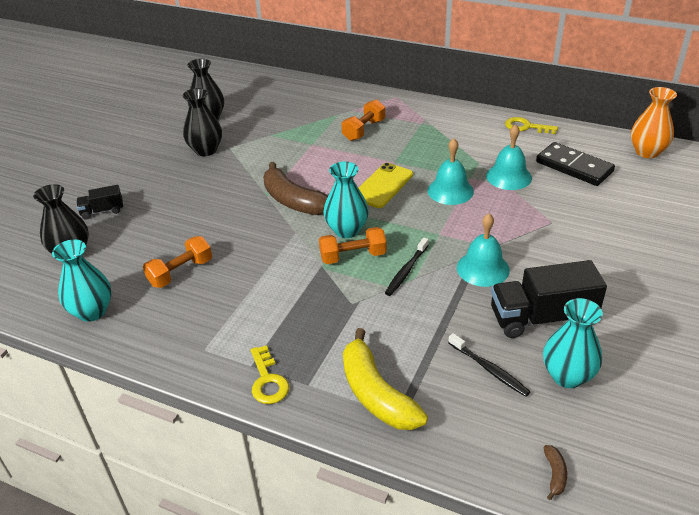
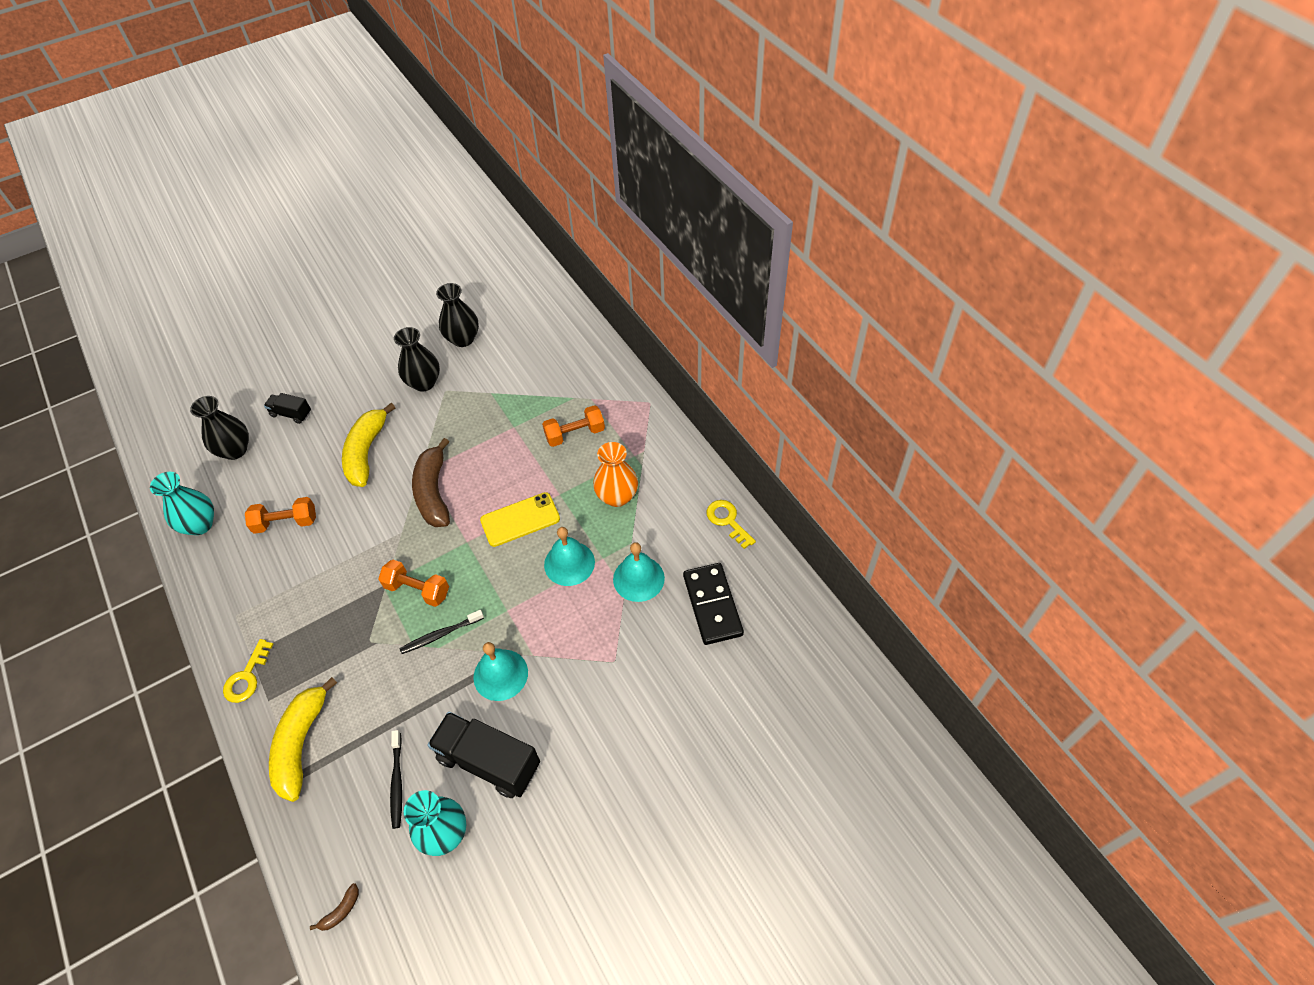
camera: 35 degrees right, 15 degrees up
turquoise vase [323,161,369,238] -> none
orange vase [631,87,677,158] -> orange vase moved to [593,442,638,507]
none -> yellow banana [342,403,396,487]

